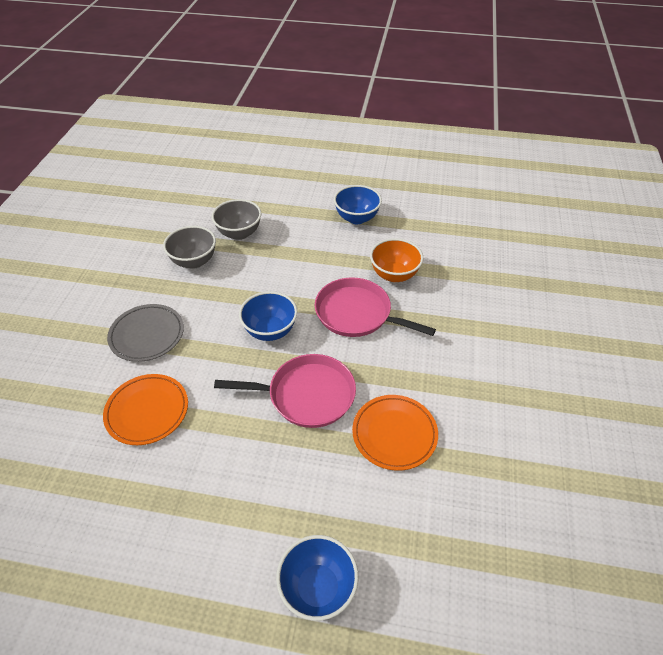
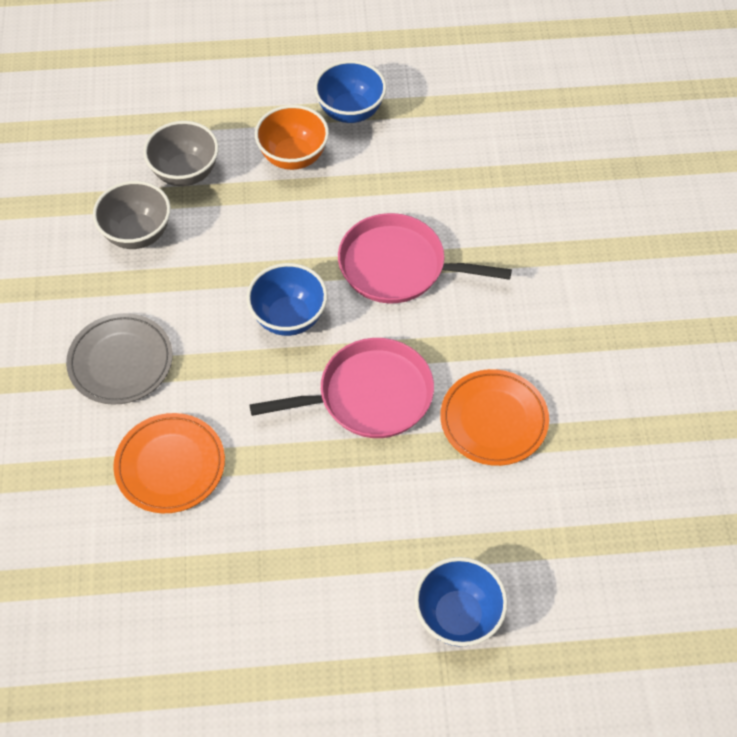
camera: 15 degrees left, 10 degrees up
orange bowl [370,238,423,282] -> orange bowl moved to [255,105,329,170]

